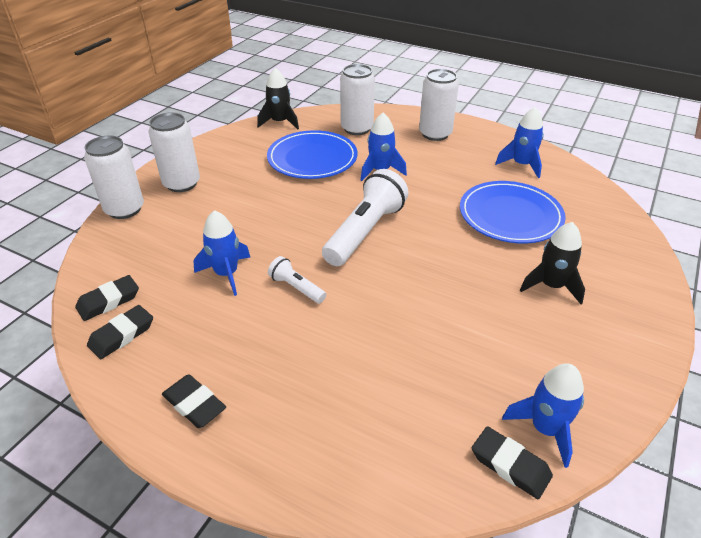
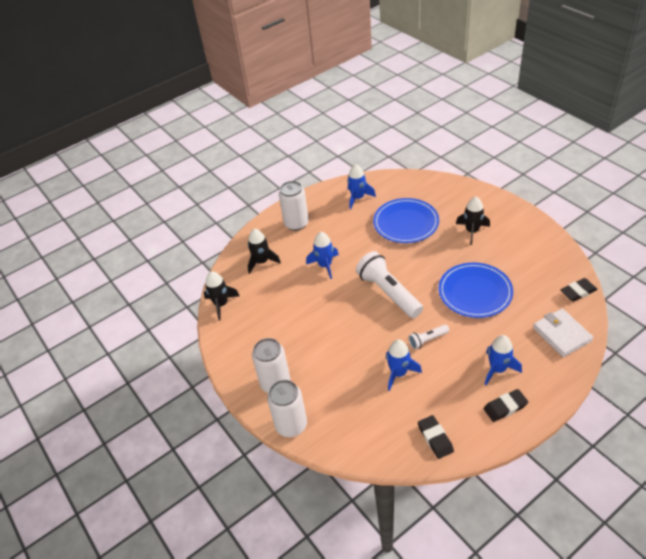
camera: 60 degrees left, 5 degrees up
black eraser [75,275,139,321] -> none
blue plate [267,130,358,179] -> blue plate moved to [439,262,513,318]
white can [340,64,375,135] -> black rocket [248,229,281,274]
blue rocket [502,363,584,468] -> blue rocket moved to [485,335,522,385]
none -> white wallet [533,309,593,357]

